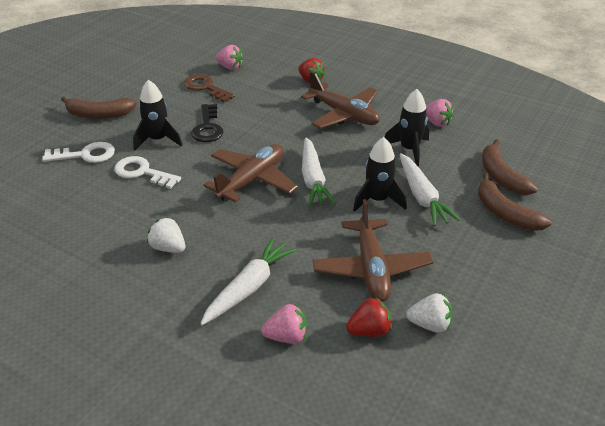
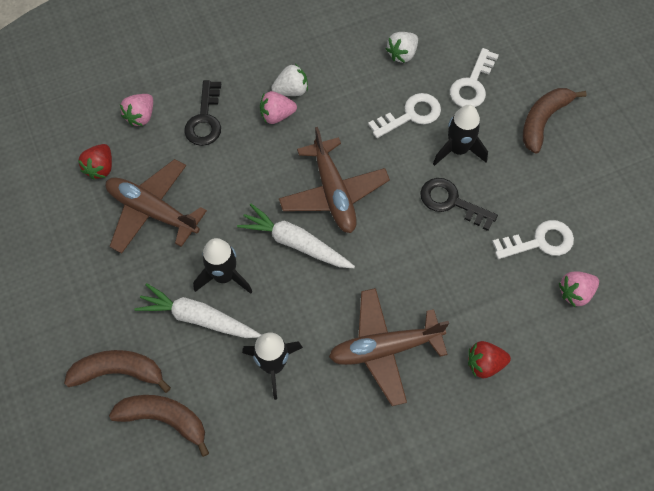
camera: 125 degrees right, 25 degrees up
brown key [184,74,235,102] -> white key [492,220,574,259]
white carrot [200,238,296,325] -> black key [184,80,221,146]
white strawberry [406,293,453,333] -> white strawberry moved to [386,32,418,63]
pink strawberry [426,99,454,127] -> pink strawberry moved to [260,91,297,124]

